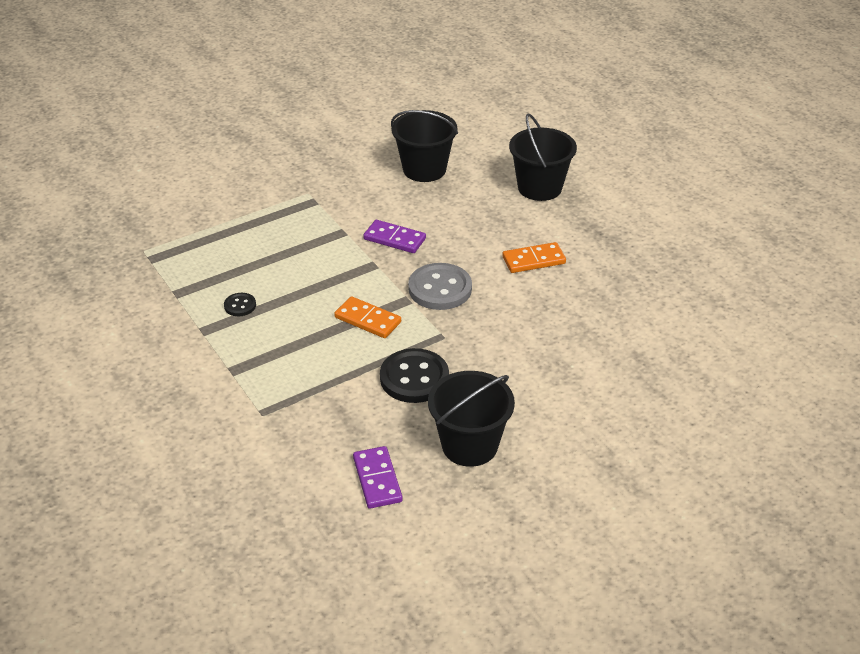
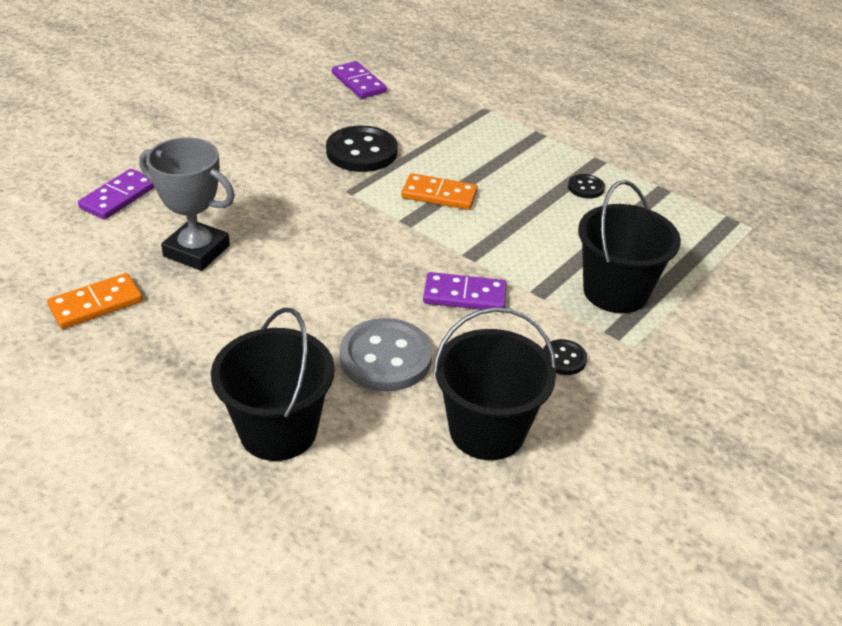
camera: 160 degrees right, 0 degrees up
grey button [408,263,472,310] -> grey button moved to [339,318,432,391]
black bucket [428,371,515,467] -> black bucket moved to [578,180,681,313]
orange domino [502,242,566,273] -> orange domino moved to [47,273,143,329]
none -> purple domino [78,169,155,220]
none -> grey trophy [139,137,235,271]
none -> black button [543,339,587,375]

